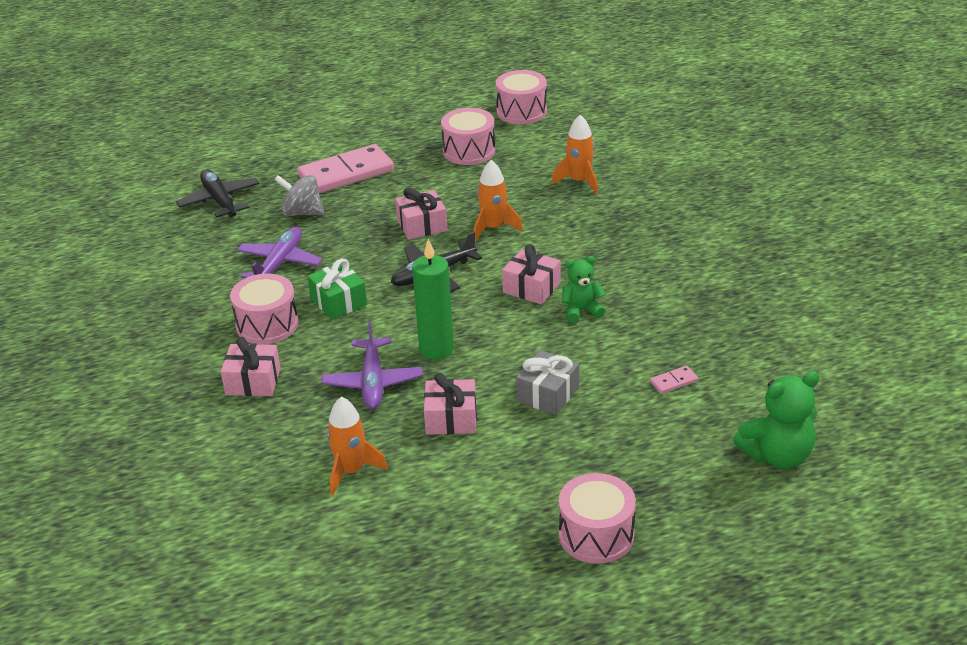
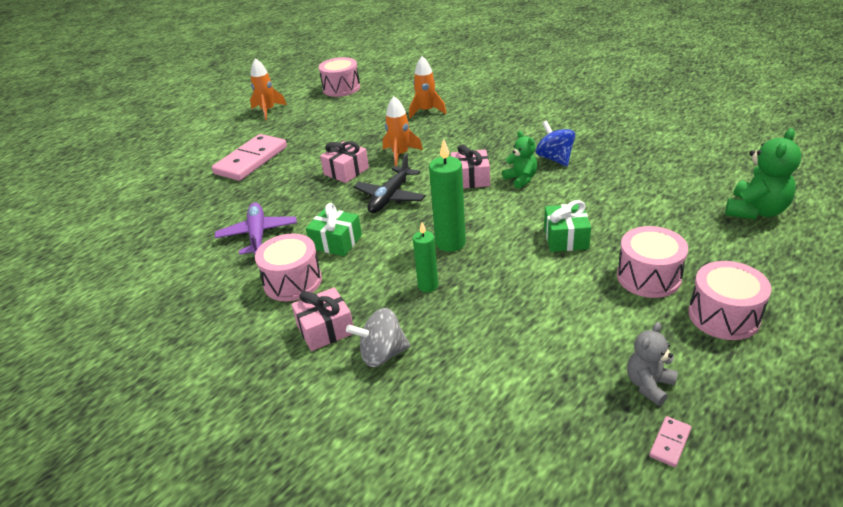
camera: 30 degrees left, 0 degrees up
black plane [176,170,259,217] -> none
grey spinning top [275,175,324,216] -> grey spinning top moved to [346,308,411,367]
purple plane [322,321,423,409] -> green candle [413,222,438,292]
orange rocket [327,397,388,495] -> orange rocket moved to [250,58,287,120]
pink gift [424,373,477,435] -> none
pink drum [441,108,495,165] -> pink drum moved to [617,226,688,298]
grey gift [516,350,579,415] -> green gift [544,200,591,252]
green teddy bear [561,256,606,323] -> green teddy bear turned 105 degrees clockwise [502,131,537,189]
pink domino [650,366,698,394] -> pink domino moved to [649,416,691,467]
none -> blue spinning top [536,120,575,166]
none -> grey teddy bear [627,322,678,406]

